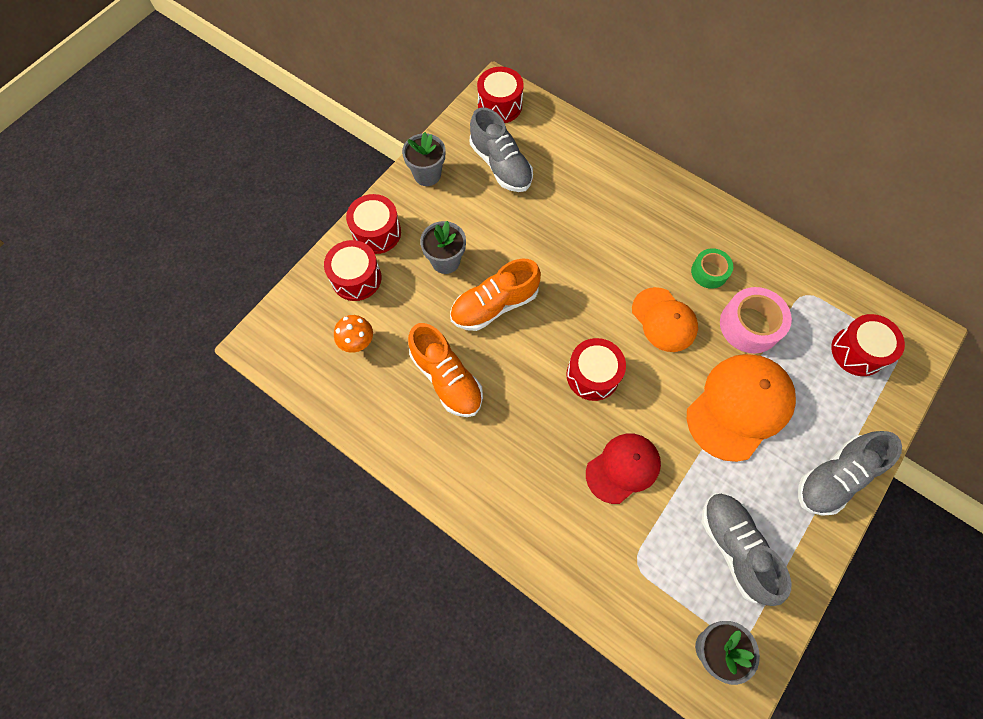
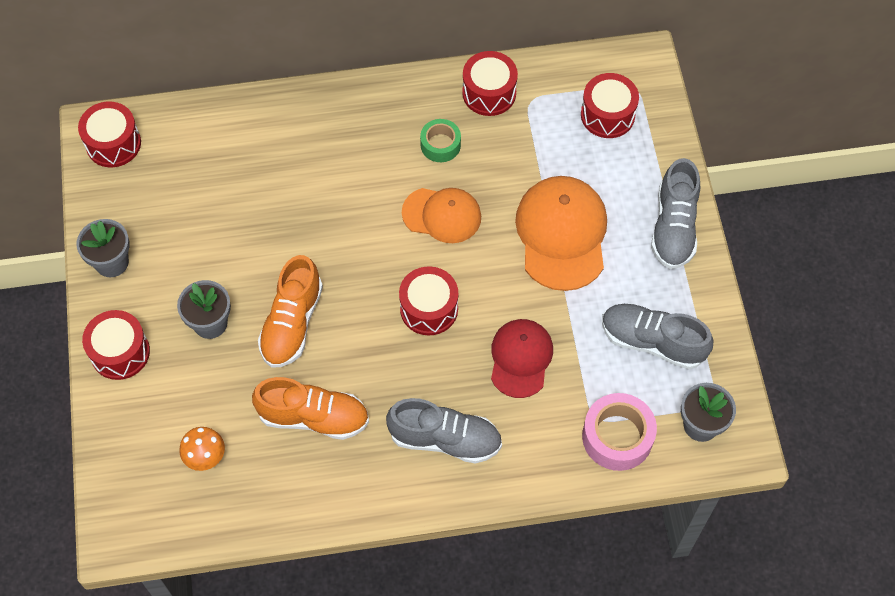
camera: 45 degrees left, 5 degrees down
red drum [324,240,382,301] -> red drum moved to [462,51,518,116]
grey shoe [470,107,533,192] -> grey shoe moved to [386,398,502,464]
pink tape [720,287,792,354] -> pink tape moved to [582,393,657,471]

